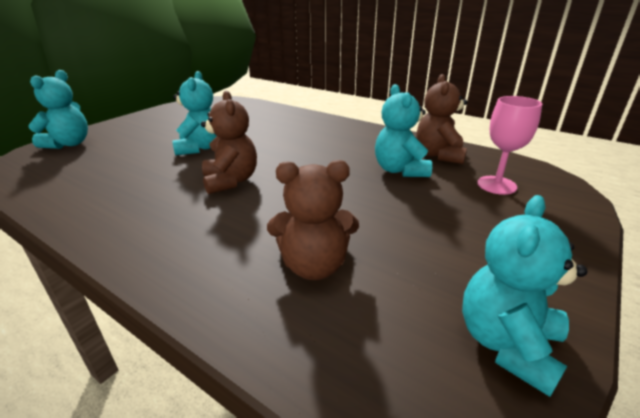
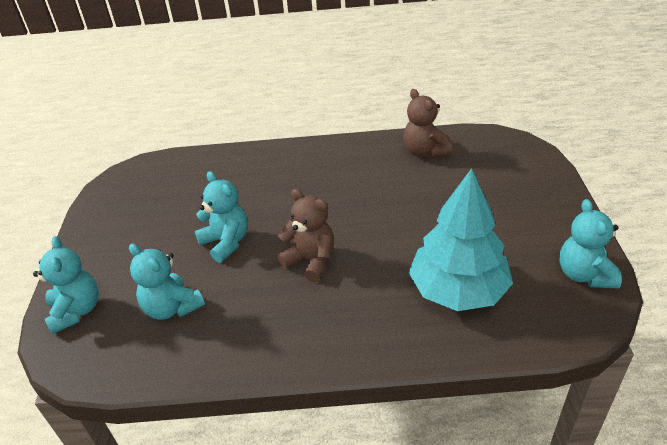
camera: 35 degrees left, 10 degrees up
brown teddy bear [267,160,359,280] -> turquoise tree [408,168,513,311]
turquoise teddy bear [375,84,432,177] -> turquoise teddy bear moved to [129,243,205,320]
pink goblet [477,96,542,195] -> none

